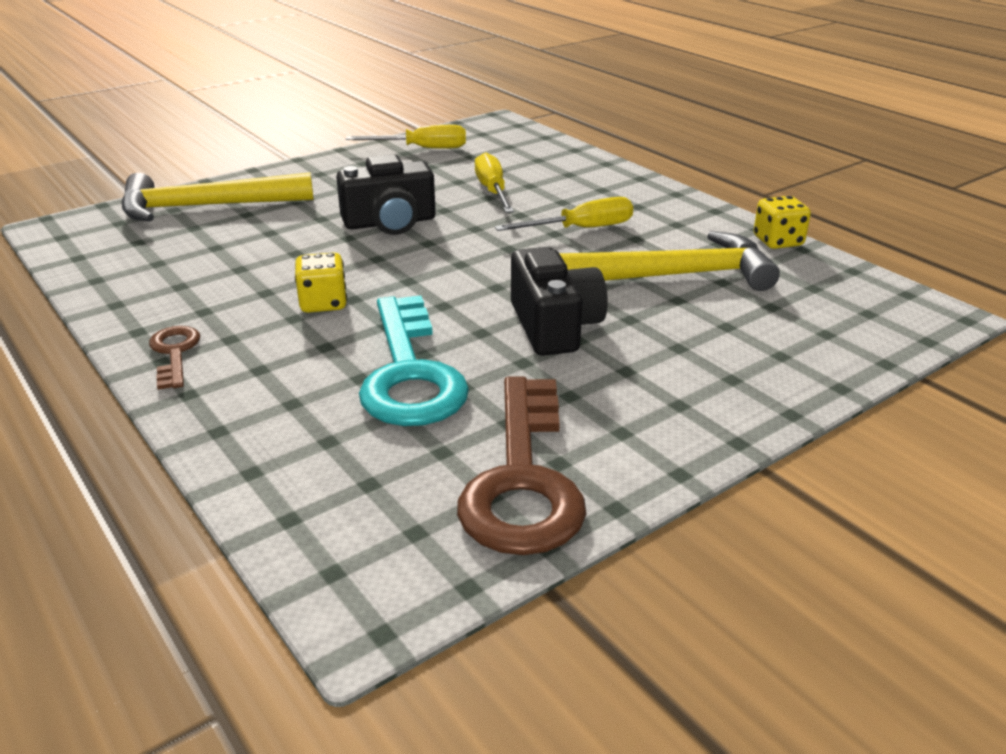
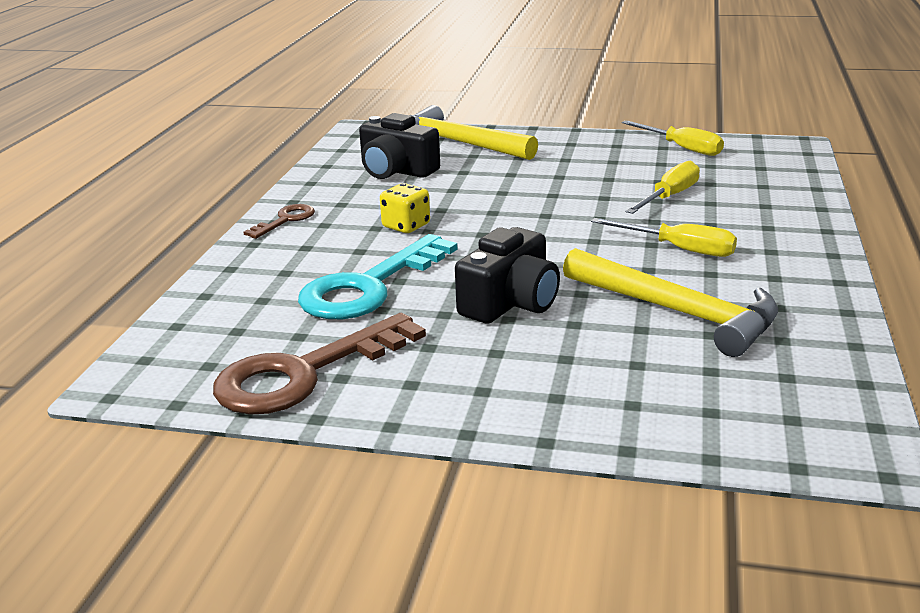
camera: 50 degrees right, 5 degrees down
black camera [336,154,436,235] -> black camera moved to [359,113,440,179]
yellow dice [754,196,811,249] -> none

